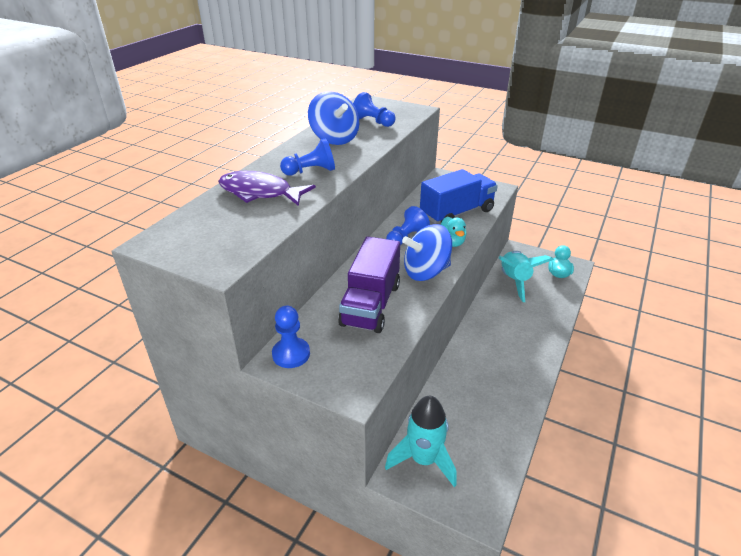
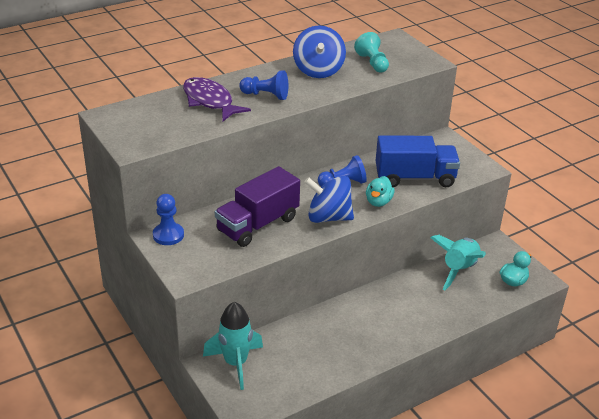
camera: 30 degrees right, 0 degrees up
blue pawn [353,92,396,127] -> turquoise pawn [354,32,389,72]

